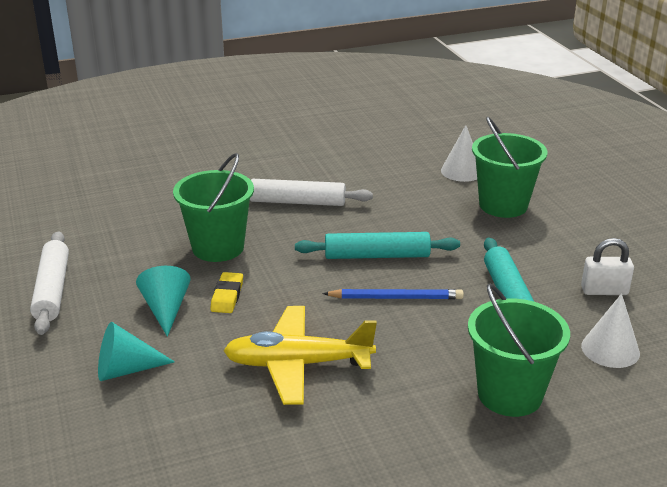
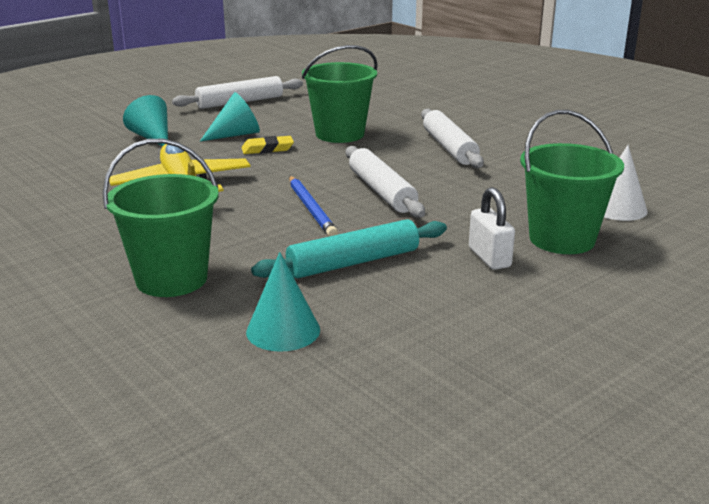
camera: 70 degrees right, 5 degrees down
turquoise rolling pin [295,232,460,259] -> white rolling pin [346,146,425,218]
white padlock [581,238,634,295] -> white padlock moved to [469,187,515,270]
white cone [581,294,640,368] -> turquoise cone [246,252,320,352]

